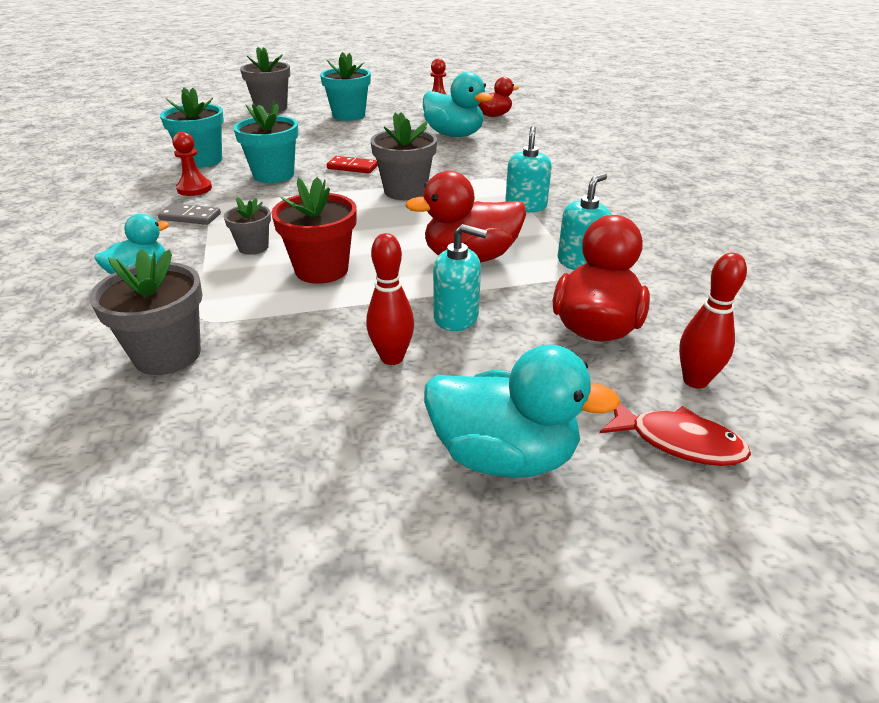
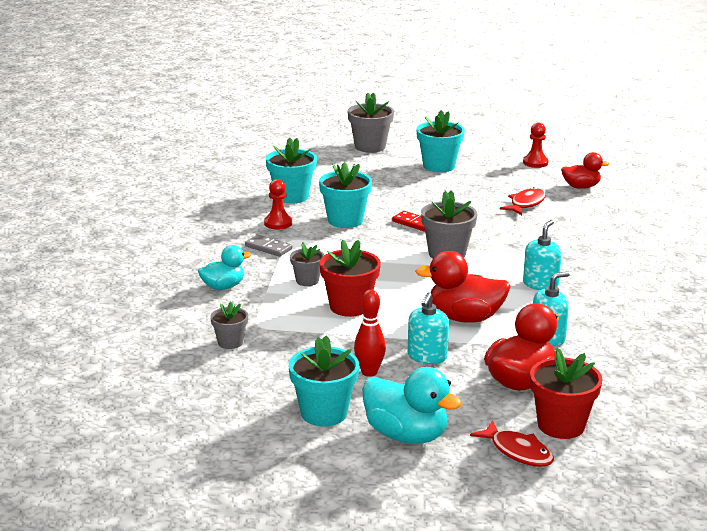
camera: 20 degrees right, 10 degrees down
grey flower pot [90,249,202,375] -> grey flower pot [210,302,248,349], size x0.59
turquoise duck [423,72,493,137] -> red fish [500,187,546,215]
turquoise soap dispenser [433,224,487,331] -> turquoise soap dispenser turned 75 degrees clockwise [407,292,449,364]
red bowling pin [679,253,747,389] -> red flower pot [530,348,603,439]
none -> turquoise flower pot [289,336,359,426]

